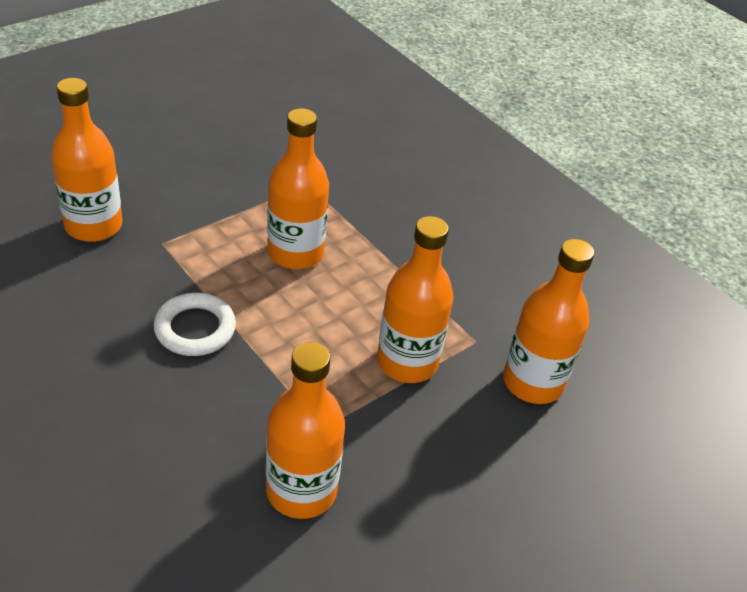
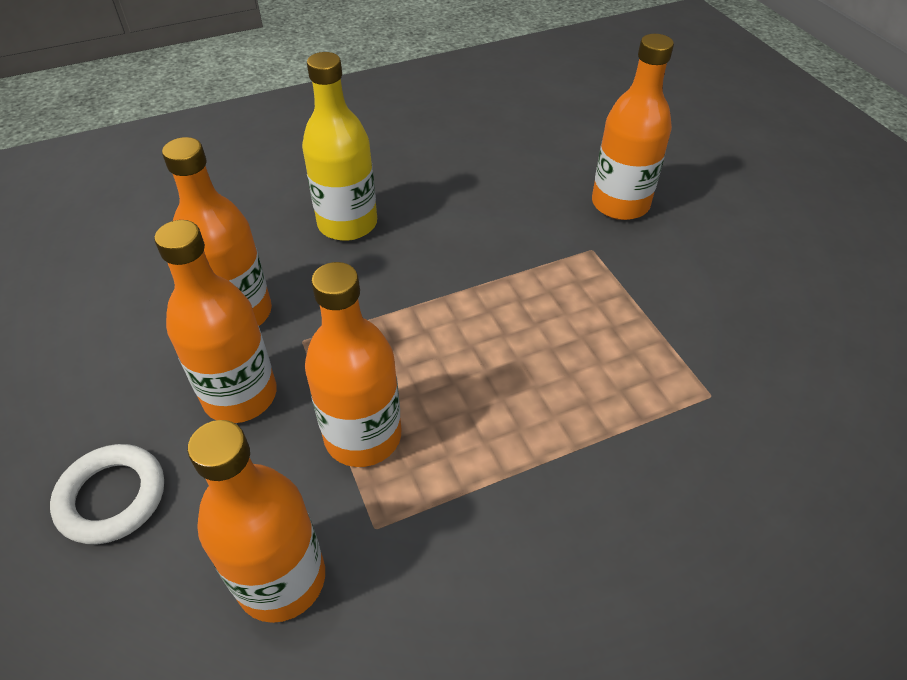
camera: 110 degrees right, 5 degrees up
white ring [154,293,236,356] -> white ring moved to [50,444,164,544]
orange bottle [267,108,329,269] -> orange bottle moved to [154,220,277,423]
none -> yellow bottle [302,52,377,241]

